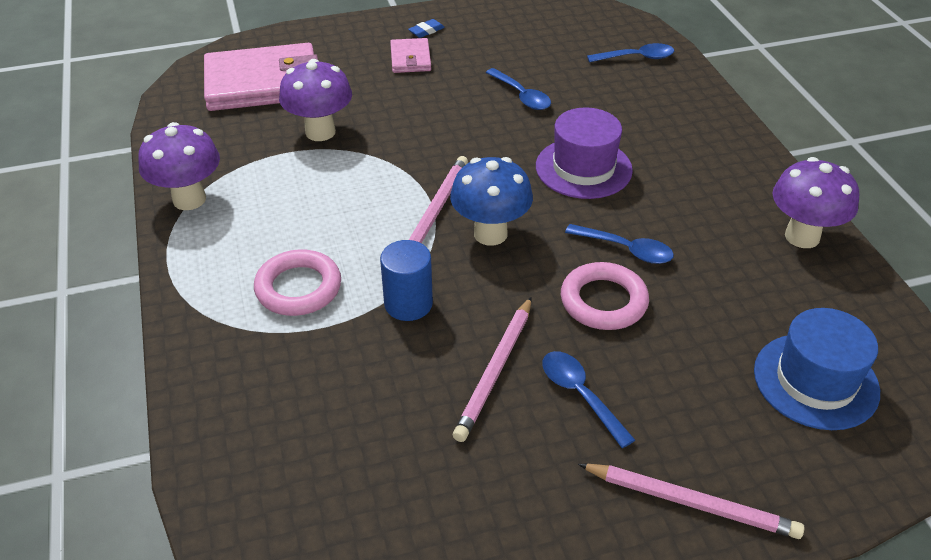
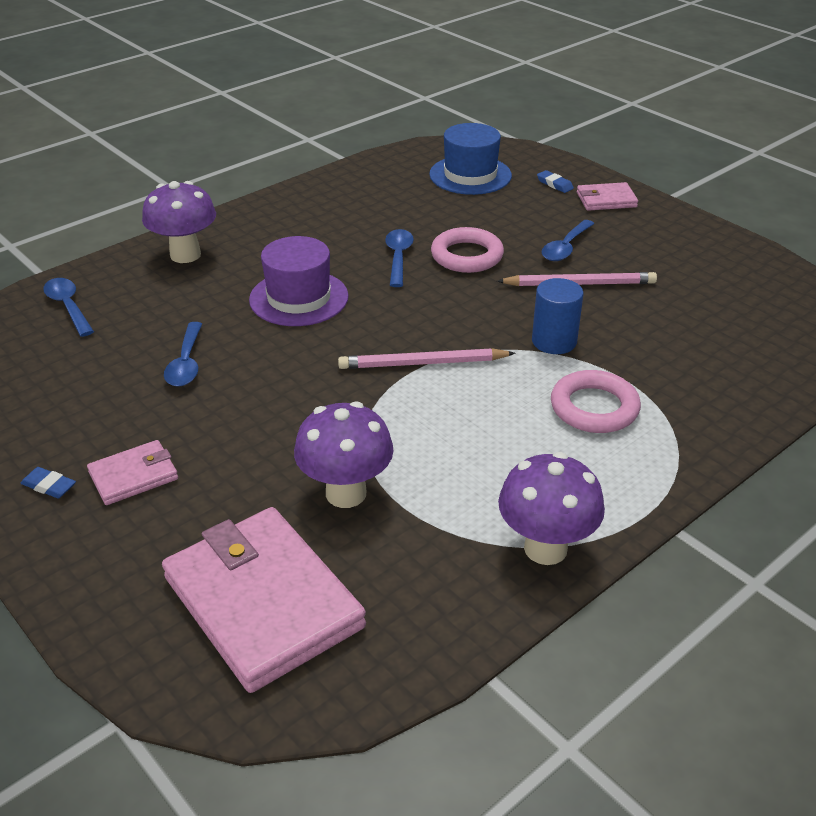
camera: 115 degrees left, 5 degrees down
blue mushroom [450,157,533,245] -> none
blue spoon [486,68,551,110] -> blue spoon turned 150 degrees clockwise [164,322,202,387]
pink pencil [578,464,805,539] -> pink wallet [577,182,638,211]
purple mushroom [773,157,859,248] -> purple mushroom moved to [142,181,216,263]
none -> blue eraser [537,170,574,193]

